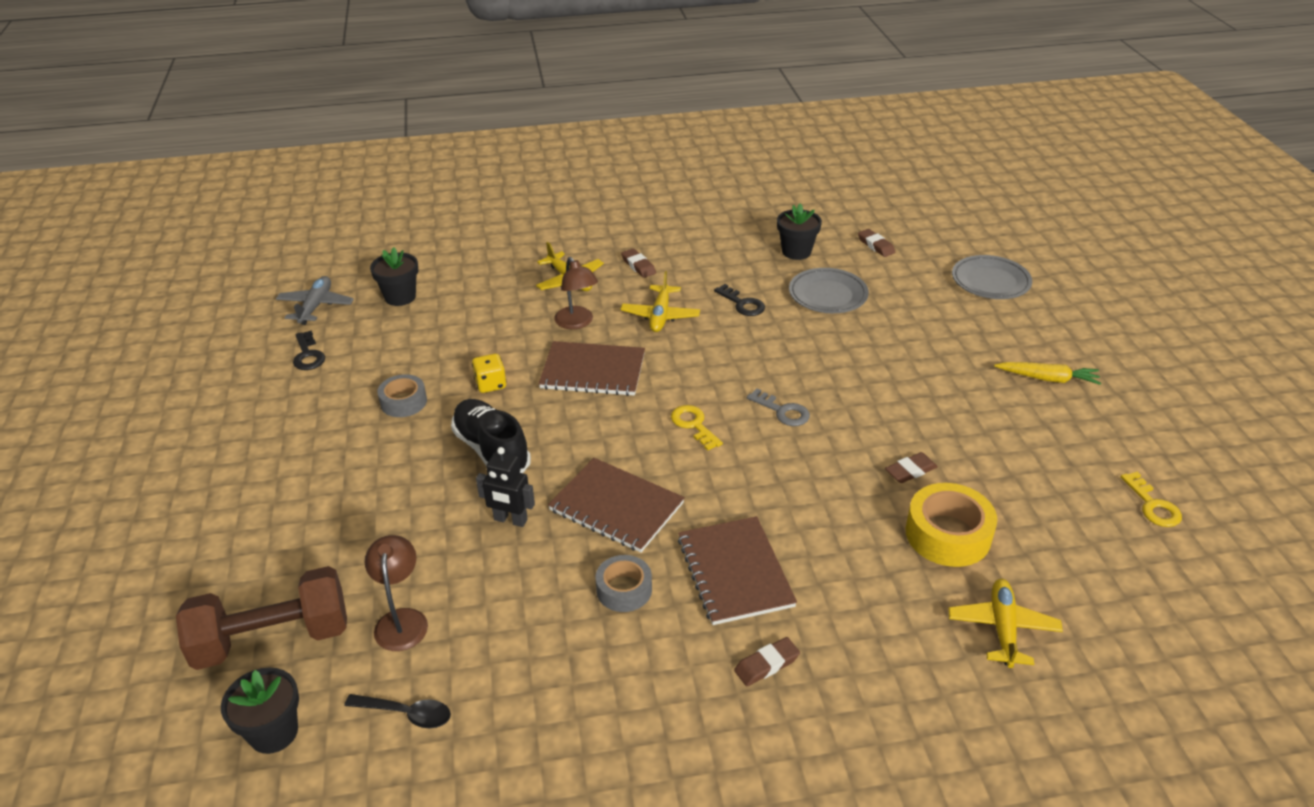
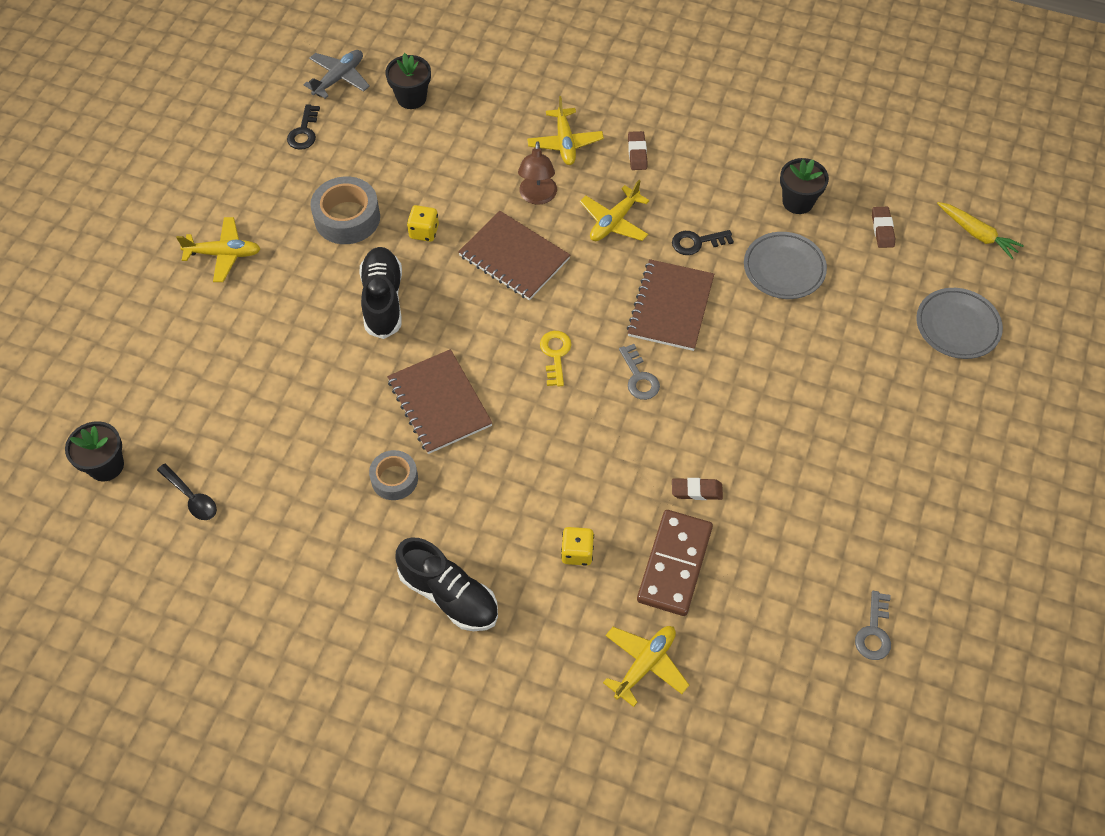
camera: 30 degrees right, 20 degrees up
brown dumbbell [176,566,347,670] -> none
brown lamp [365,535,428,651] -> none
grey tape [377,374,427,417] -> grey tape [311,176,380,244], size x1.58
black robot [476,447,535,527] -> none
brown notebook [678,516,797,625] -> brown notebook moved to [627,259,714,351]
black key [714,284,765,316] -> black key turned 90 degrees clockwise [672,230,734,255]
brown eraser [734,637,800,686] -> black shoe [396,537,498,631]
yellow tape [906,483,997,567] -> brown domino [637,510,713,616]
yellow carrot [994,362,1101,385] -> yellow carrot moved to [937,202,1024,259]
yellow key [1120,472,1182,527] -> grey key [855,591,891,660]
none -> yellow plane [176,217,261,282]
none -> yellow dice [561,527,594,566]

